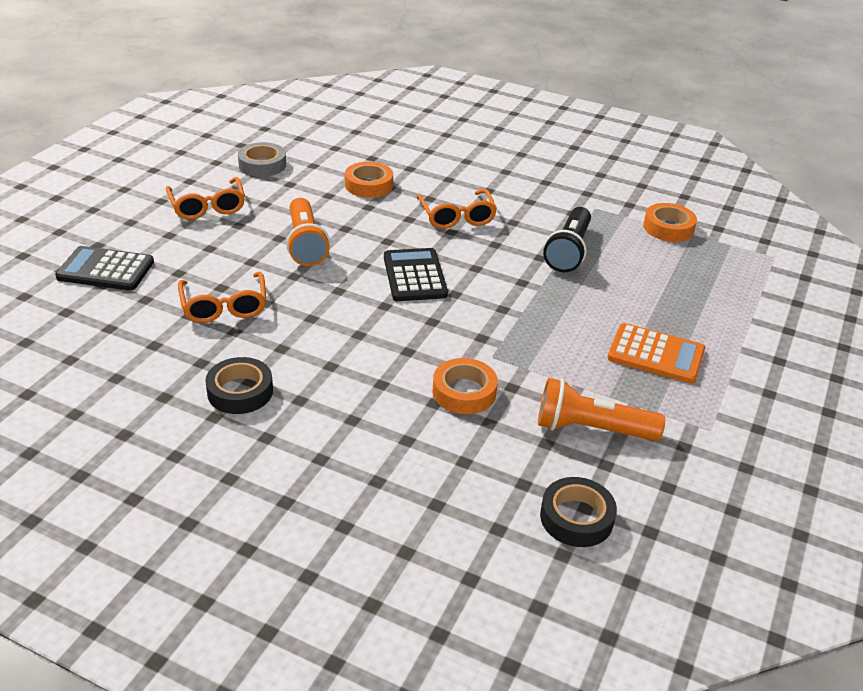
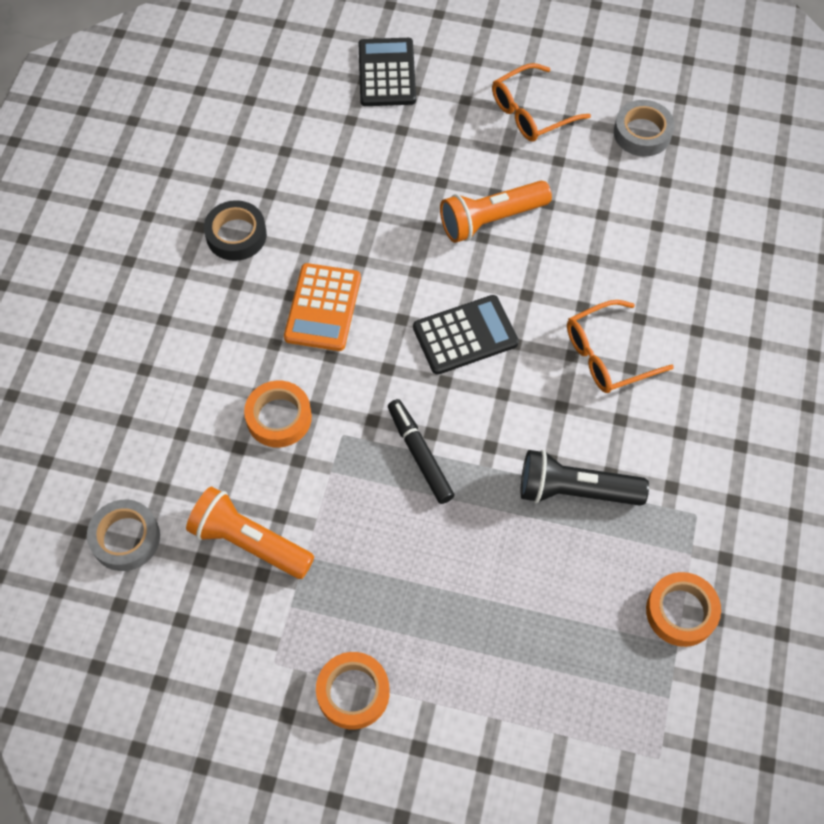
camera: 80 degrees right, 25 degrees up
orange glasses [178,272,266,323] -> none
orange tape [345,162,393,198] -> orange tape moved to [316,652,390,729]
orange flashlight [538,378,665,441] -> orange flashlight turned 60 degrees counterclockwise [186,487,314,579]
black tape [540,477,617,547] -> grey tape [87,500,160,571]
orange calculator [607,323,705,384] -> orange calculator moved to [284,263,361,351]
none -> black marker [388,399,455,504]

